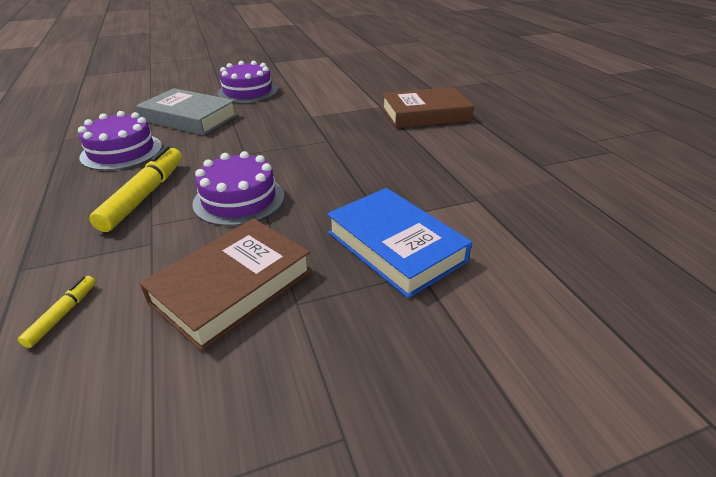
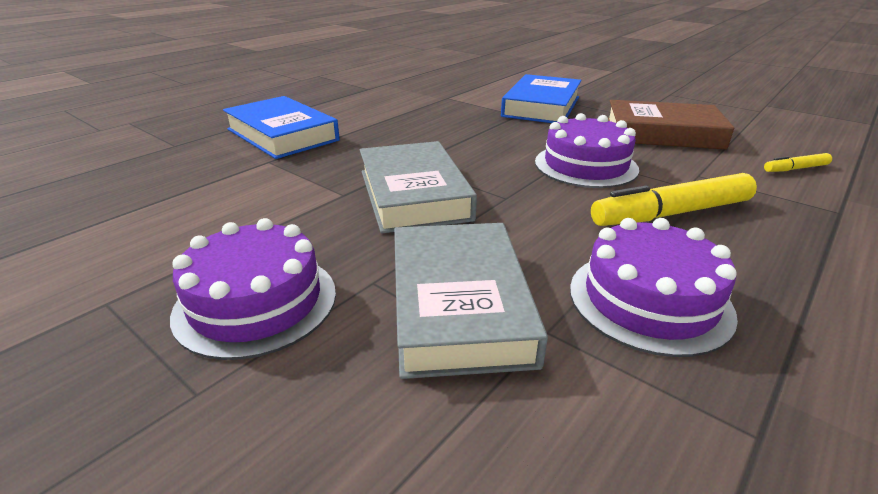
camera: 120 degrees left, 5 degrees down
brown book [382,87,474,128] -> blue book [223,96,340,159]
none -> grey book [360,141,477,233]

